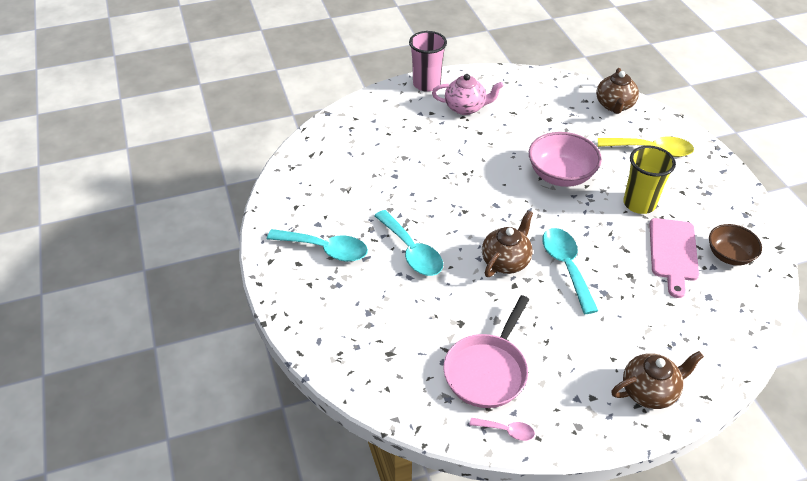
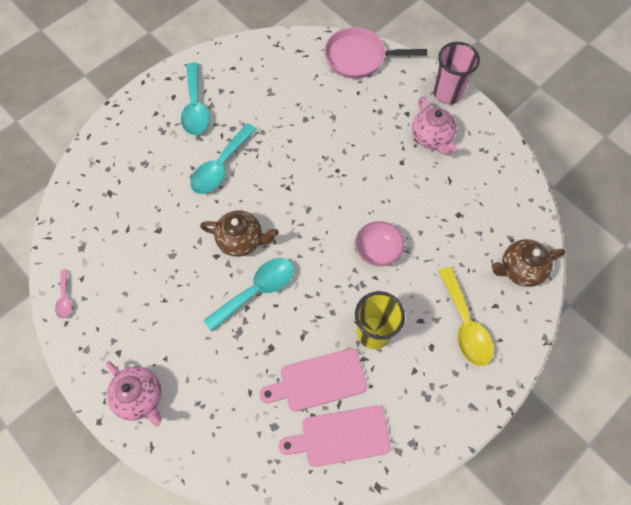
camera: 65 degrees right, 20 degrees up
pink pan [443,295,529,408] -> pink pan moved to [324,27,427,79]
pink bowl [529,132,602,187] -> pink bowl [355,221,404,266], size x0.65
brown teapot [612,351,704,409] -> pink teapot [106,361,162,427]
brown bowl [709,224,762,266] -> pink cutting board [279,406,391,467]

